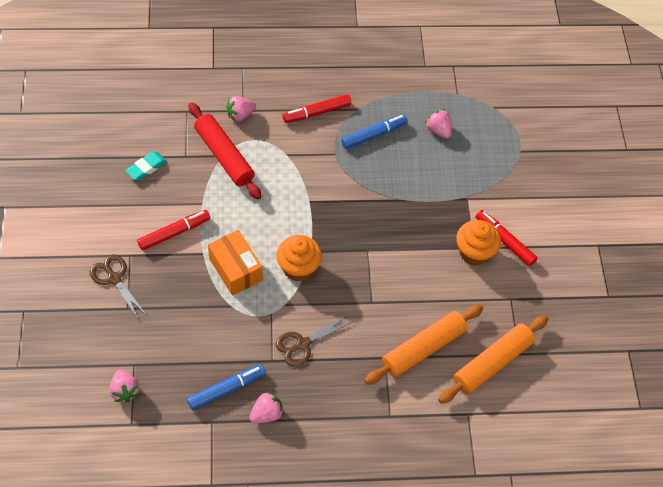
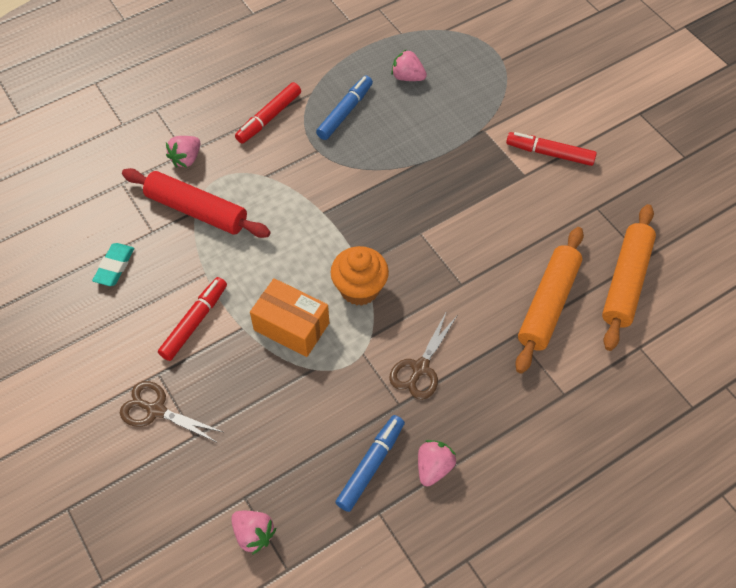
camera: 25 degrees left, 0 degrees up
orange cupcake [456,220,501,266] -> none

